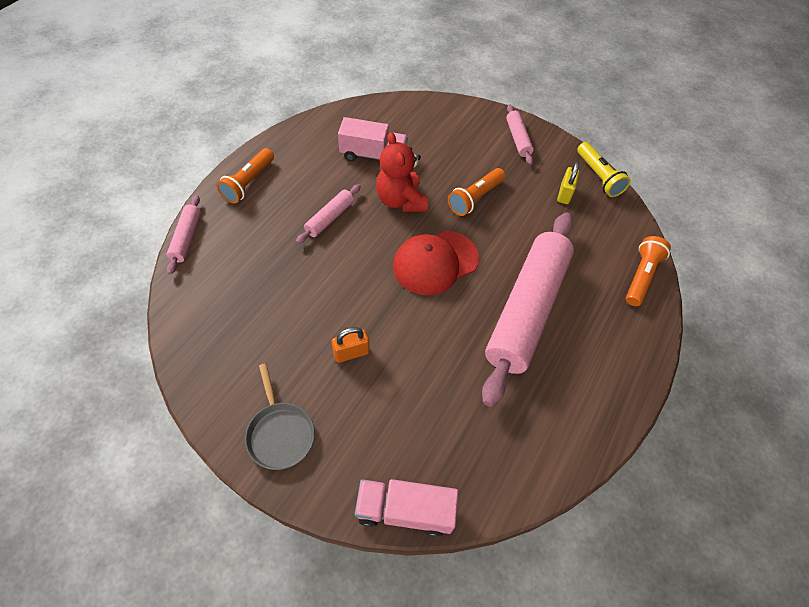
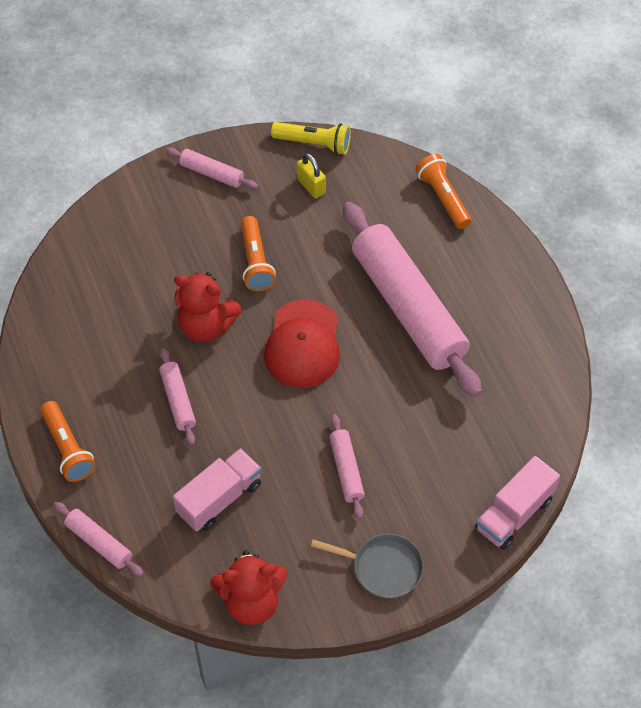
camera: 50 degrees left, 0 degrees up
orange padlock [332,327,370,363] -> pink rolling pin [329,414,365,519]
pink truck [338,117,408,161] -> pink truck moved to [173,448,261,532]
none -> red teddy bear [210,550,288,625]

